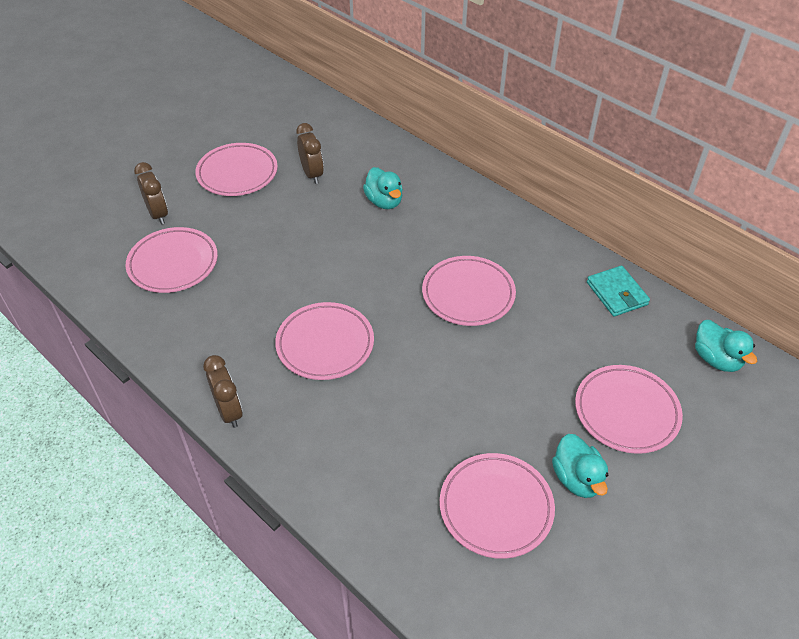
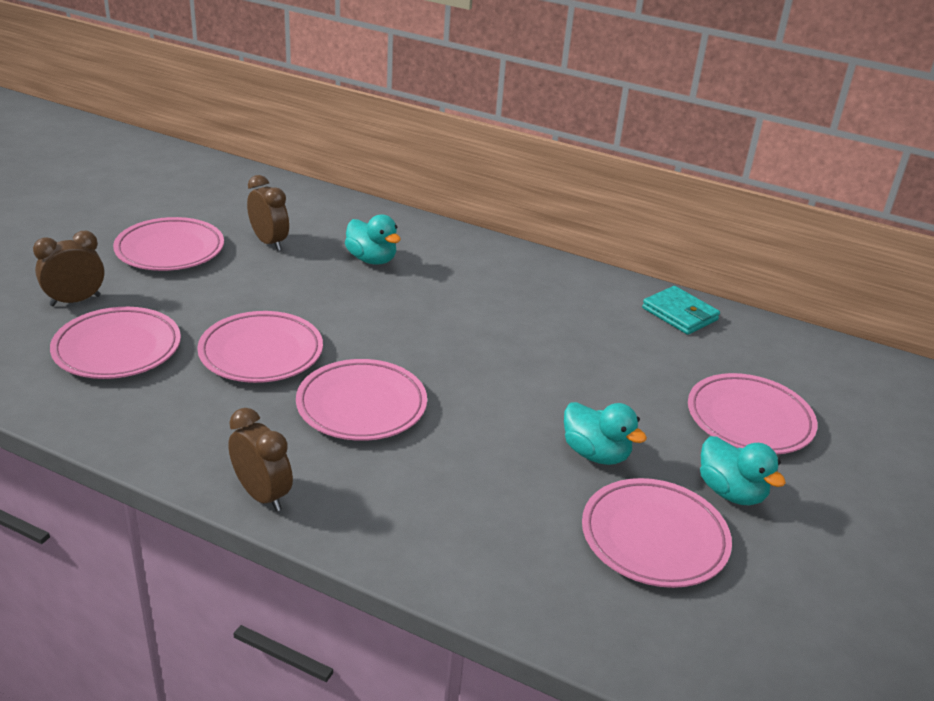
camera: 20 degrees left, 15 degrees down
brown clock [134,162,168,225] -> brown clock turned 75 degrees counterclockwise [33,231,105,306]
pink plate [422,256,516,326] -> pink plate moved to [197,311,323,383]
turquoise duck [695,320,757,372] -> turquoise duck moved to [564,402,647,465]

